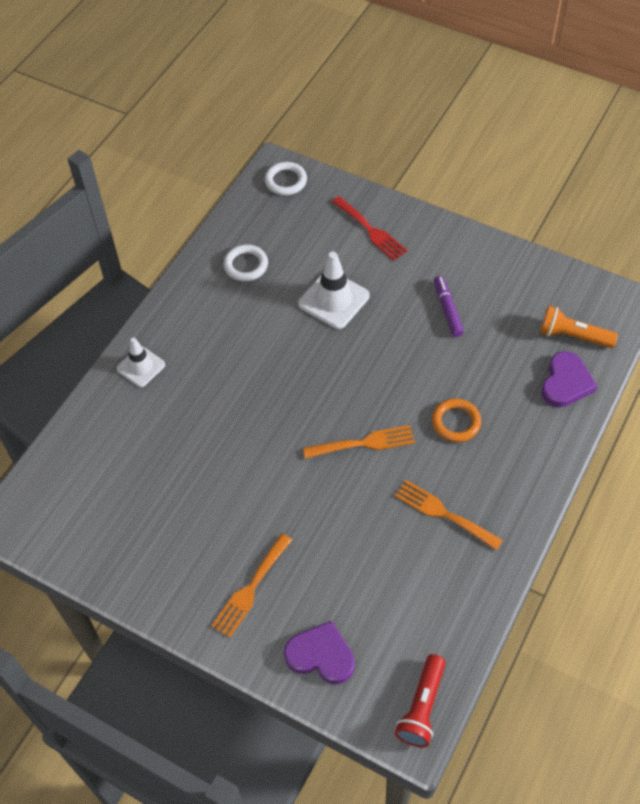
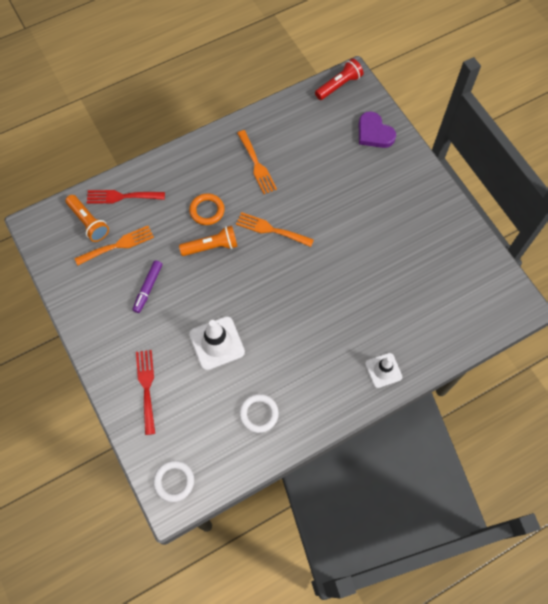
camera: 150 degrees left, 10 degrees up
orange fork [211,533,292,638] -> orange fork moved to [75,226,154,266]
purple heart [541,351,597,407] -> red fork [87,190,165,204]
none -> orange flashlight [179,226,238,256]

